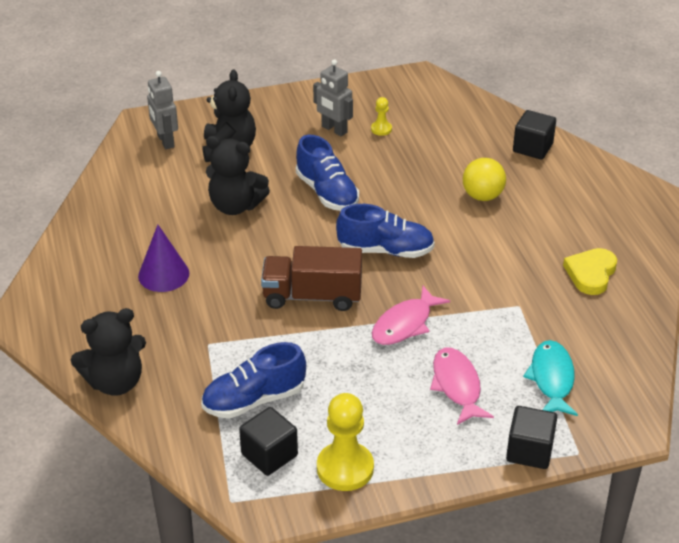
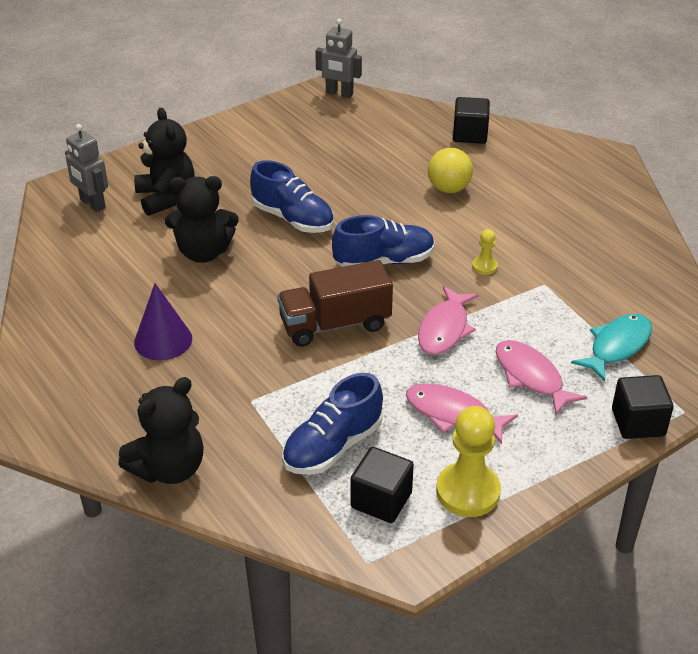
camera: 20 degrees left, 0 degrees up
grey robot [313,59,353,136] -> grey robot moved to [315,19,362,98]
yellow pawn [371,97,392,136] -> yellow pawn moved to [472,229,498,275]
turquoise fish [523,340,578,416] -> turquoise fish turned 60 degrees clockwise [571,314,652,381]
yellow heart [563,248,617,295] -> none
none -> pink fish [406,384,518,444]

